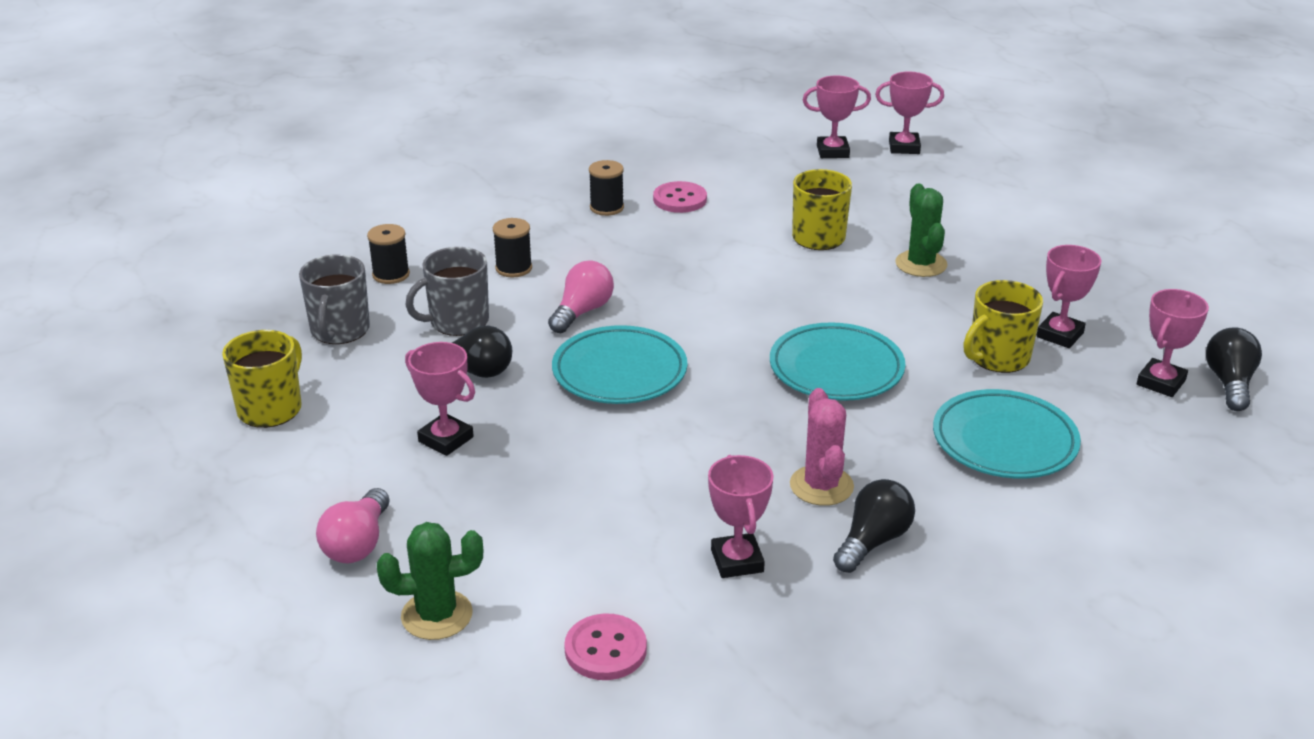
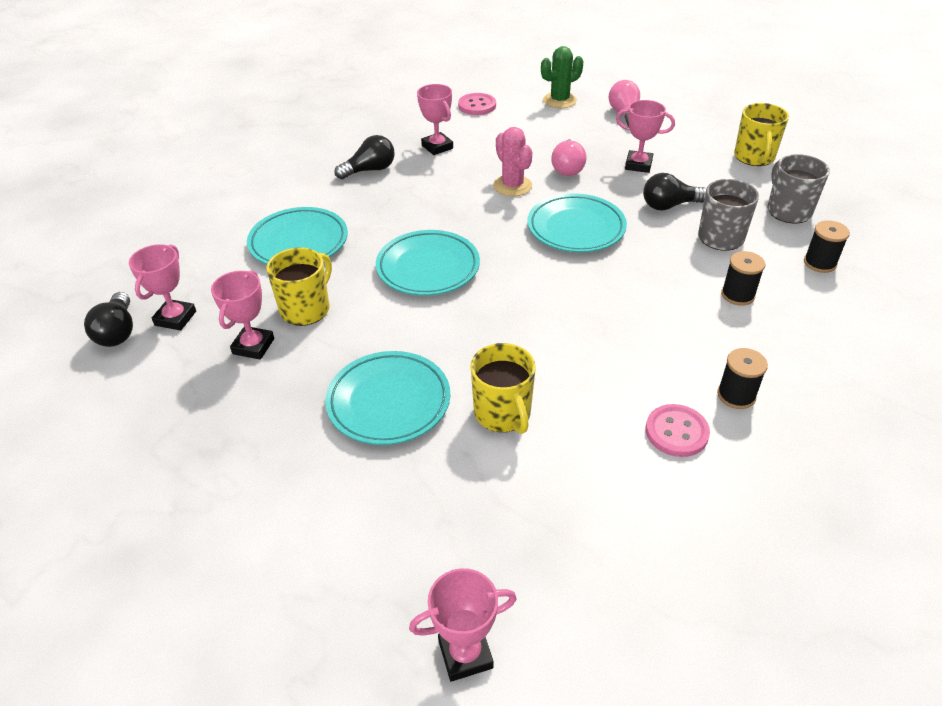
camera: 160 degrees right, 10 degrees up
pink light bulb [548,261,614,333] -> pink light bulb moved to [551,139,586,176]
pink cactus [790,388,854,506] -> pink cactus moved to [493,127,532,196]
pink trophy [803,75,871,158] -> none
black light bulb [833,479,915,573] -> black light bulb turned 135 degrees counterclockwise [334,135,395,179]
green cactus [895,184,947,277] -> turquoise plate [325,351,450,445]

